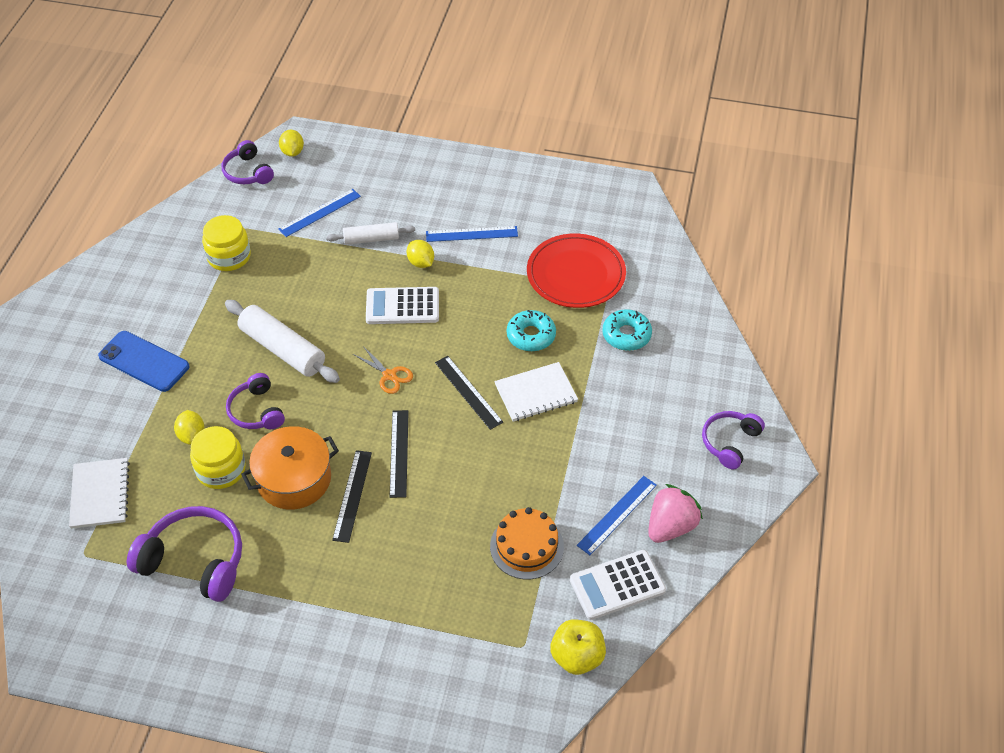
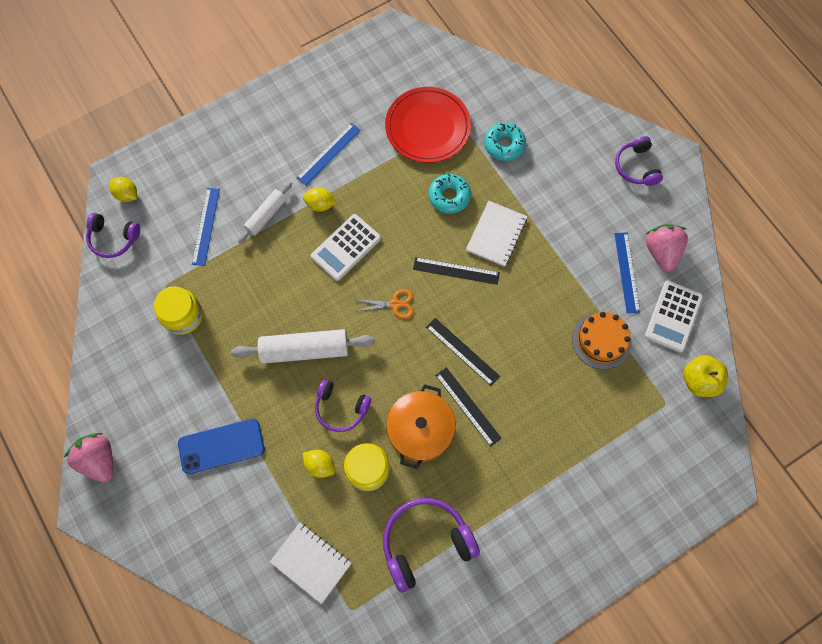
camera: 45 degrees left, 20 degrees up
none -> pink strawberry [64,433,113,483]

